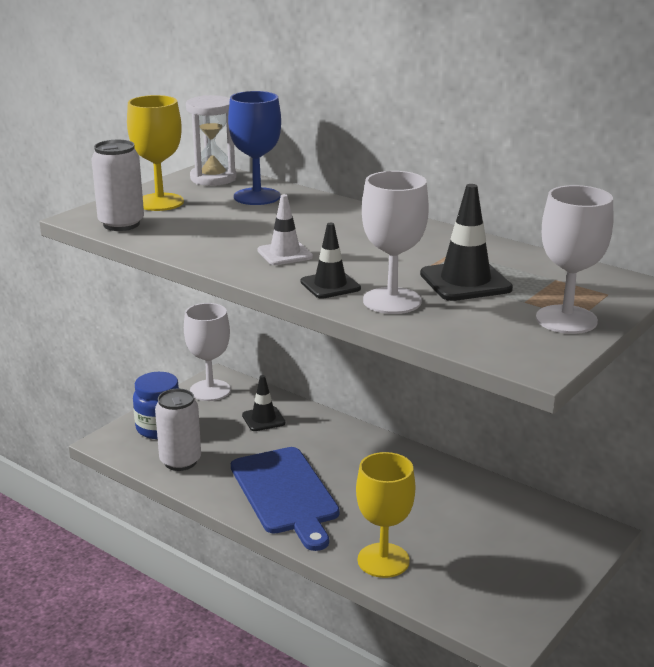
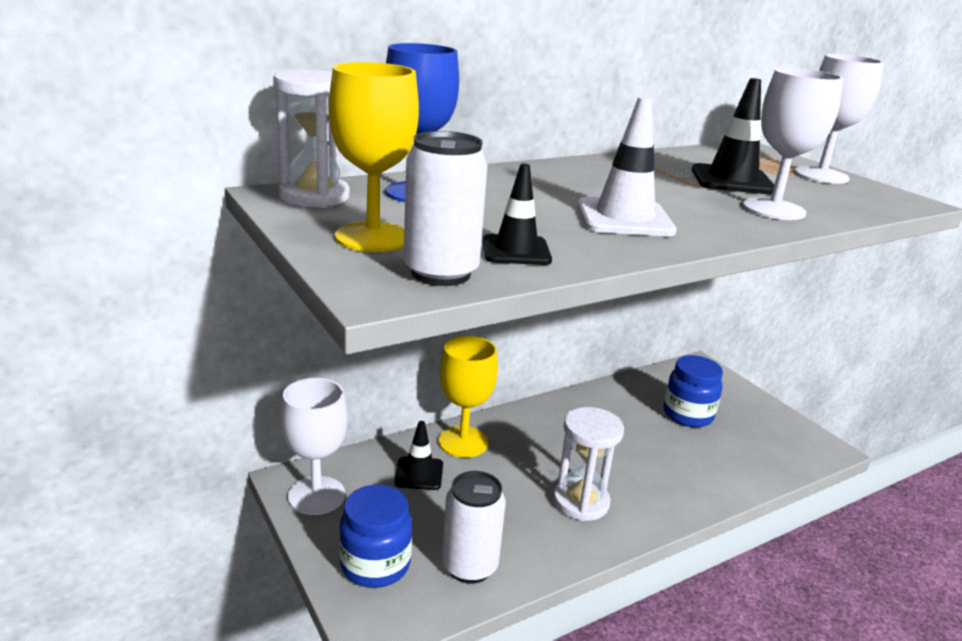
camera: 70 degrees left, 0 degrees up
blue cutting board [231,447,340,551] -> white hourglass [553,407,624,521]
white traffic cone [258,194,313,265] -> white traffic cone [577,97,677,236], size x1.54
black traffic cone [300,223,361,299] -> black traffic cone moved to [483,164,552,265]
yellow goblet [356,452,415,578] -> yellow goblet moved to [438,336,498,458]
none -> blue jar [664,355,723,427]

